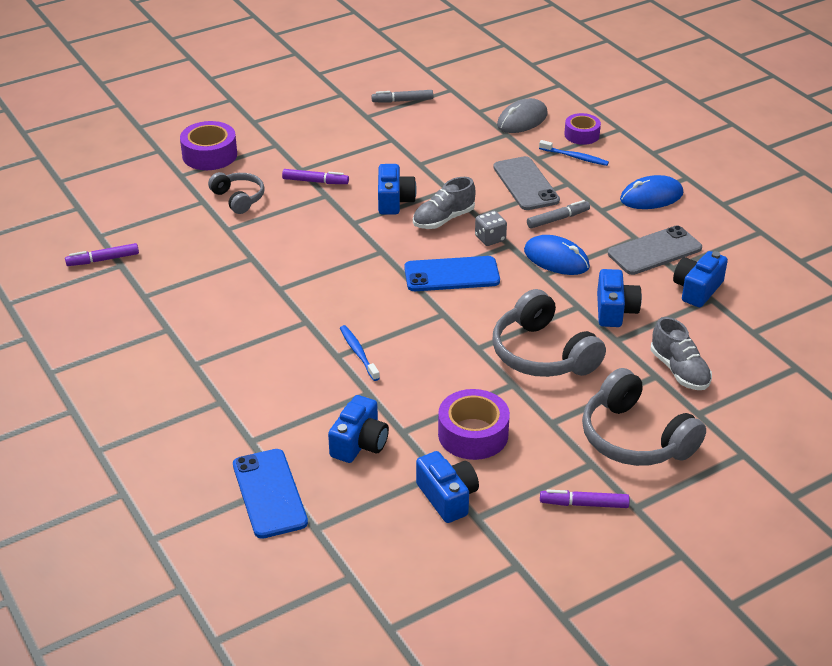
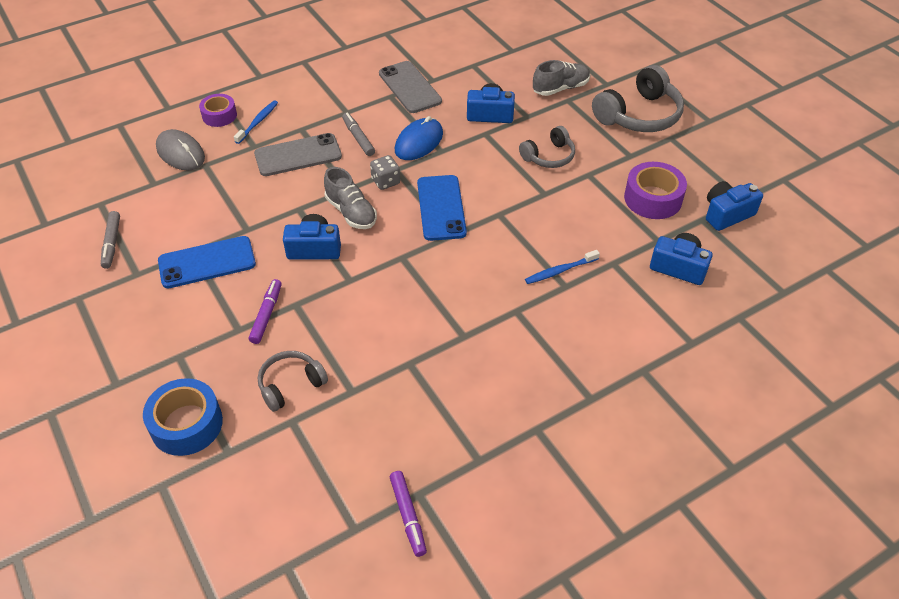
camera: 90 degrees left, 10 degrees up
purple tape [180,121,237,170] -> blue tape [143,378,223,456]
blue phone [233,449,308,539] -> blue phone moved to [158,236,256,288]
grey headphones [493,289,606,377] -> grey headphones [519,126,575,168], size x0.59
purple marker [540,490,630,508] -> none
blue mouse [620,175,683,209] -> none
blue camera [673,251,728,307] -> none

